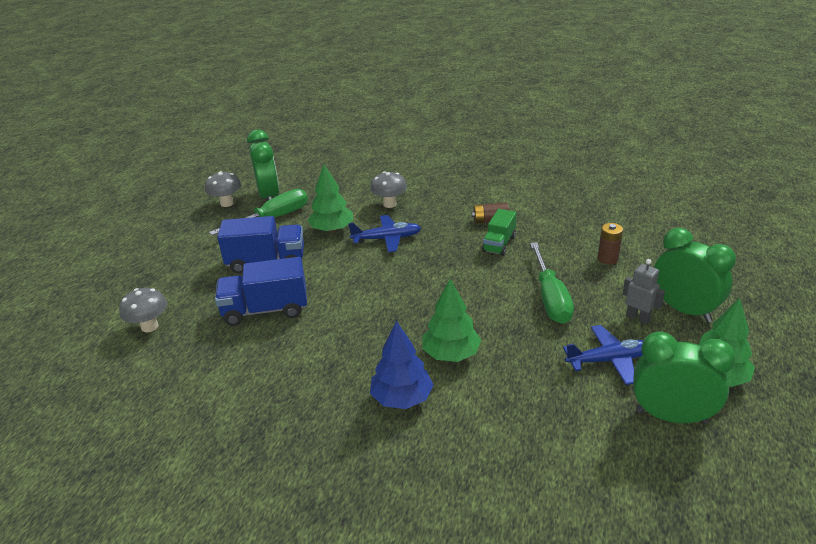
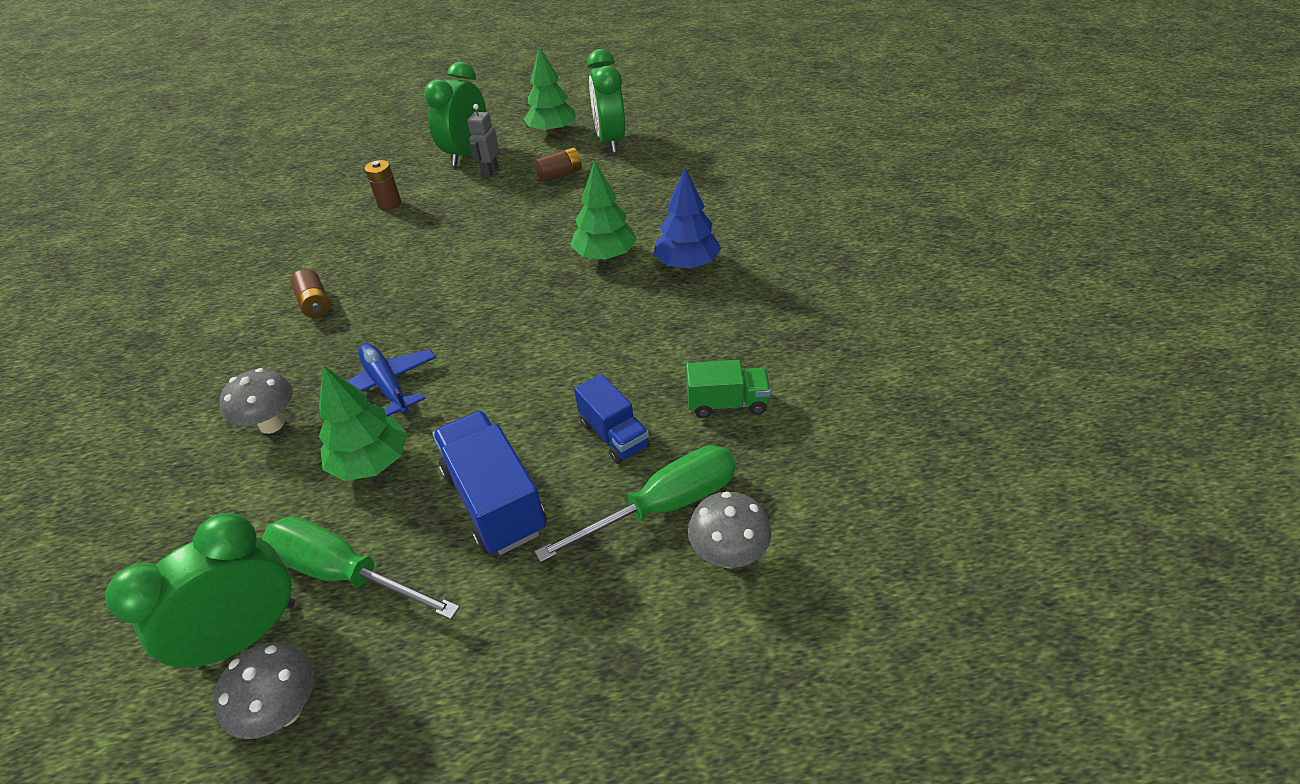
camera: 115 degrees left, 10 degrees up
blue truck [215,257,307,326] -> blue truck [574,374,650,464], size x0.62
green truck [482,209,516,256] -> green truck moved to [686,360,771,418]
green screwdriver [530,242,574,324] -> green screwdriver moved to [534,445,736,563]
blue plane [563,325,643,385] -> brown battery [535,147,582,182]

